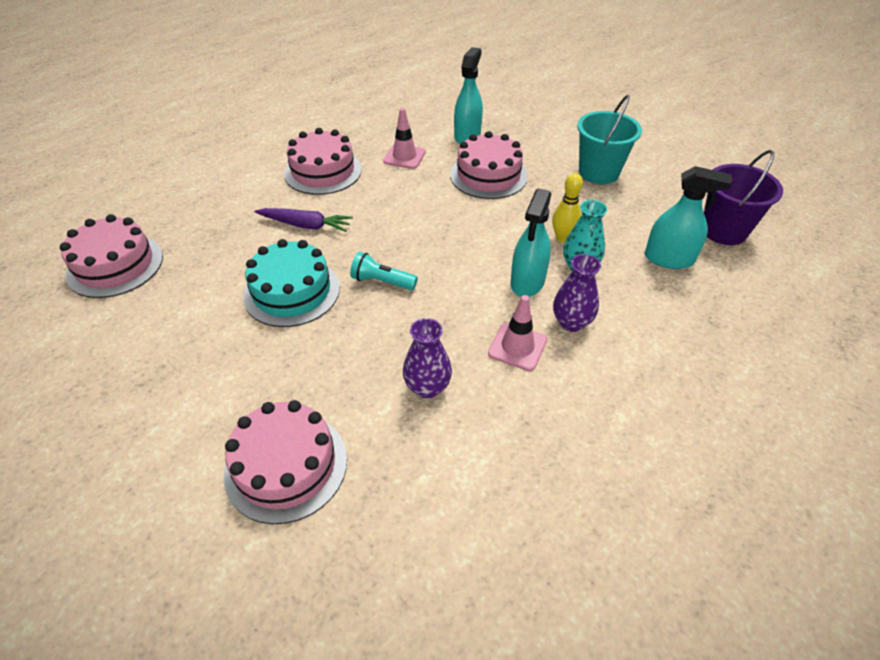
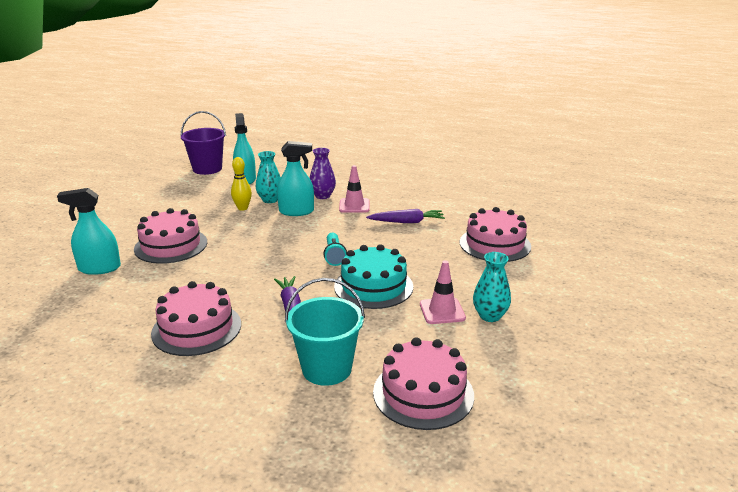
camera: 115 degrees left, 20 degrees down
pink traffic cone [383,108,426,169] -> pink traffic cone moved to [420,260,466,324]
purple vase [403,318,452,398] -> purple carrot [366,209,445,223]
turquoise bucket [577,95,642,184] -> turquoise bucket moved to [285,278,365,386]
none -> turquoise vase [473,252,511,322]

